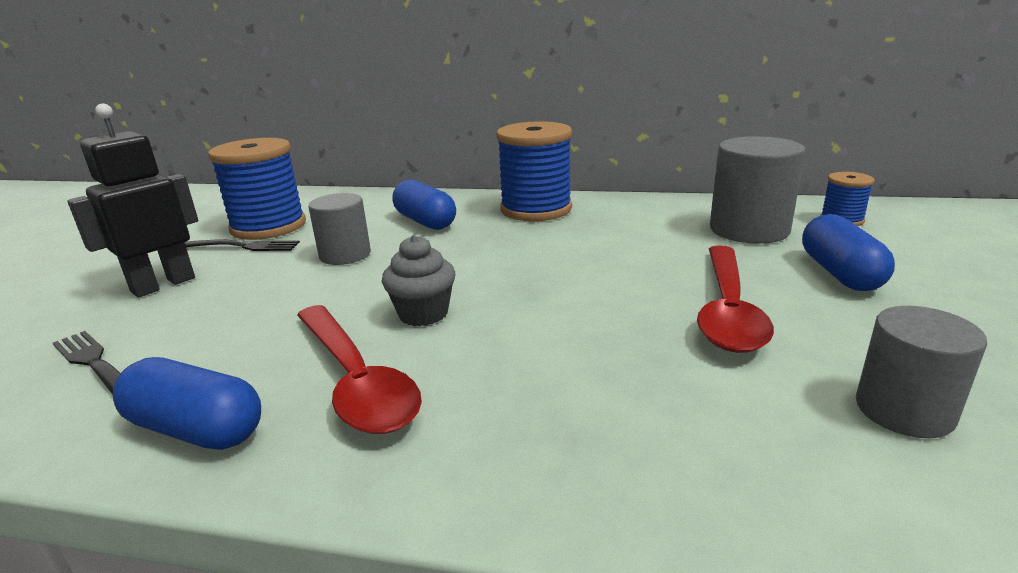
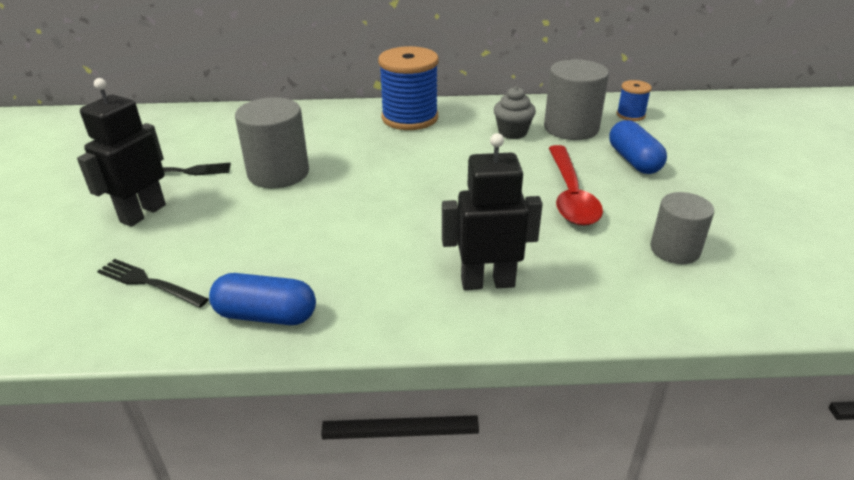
camera: 15 degrees left, 10 degrees up
blue spool [208,138,306,240] -> none
red spoon [297,305,422,434] -> none
grey cylinder [308,193,371,265] -> grey cylinder [235,97,309,188], size x1.52
grey cupcake [382,235,455,326] -> grey cupcake moved to [494,86,536,139]
blue capsule [392,180,456,230] -> none
none -> black robot [442,133,543,290]

